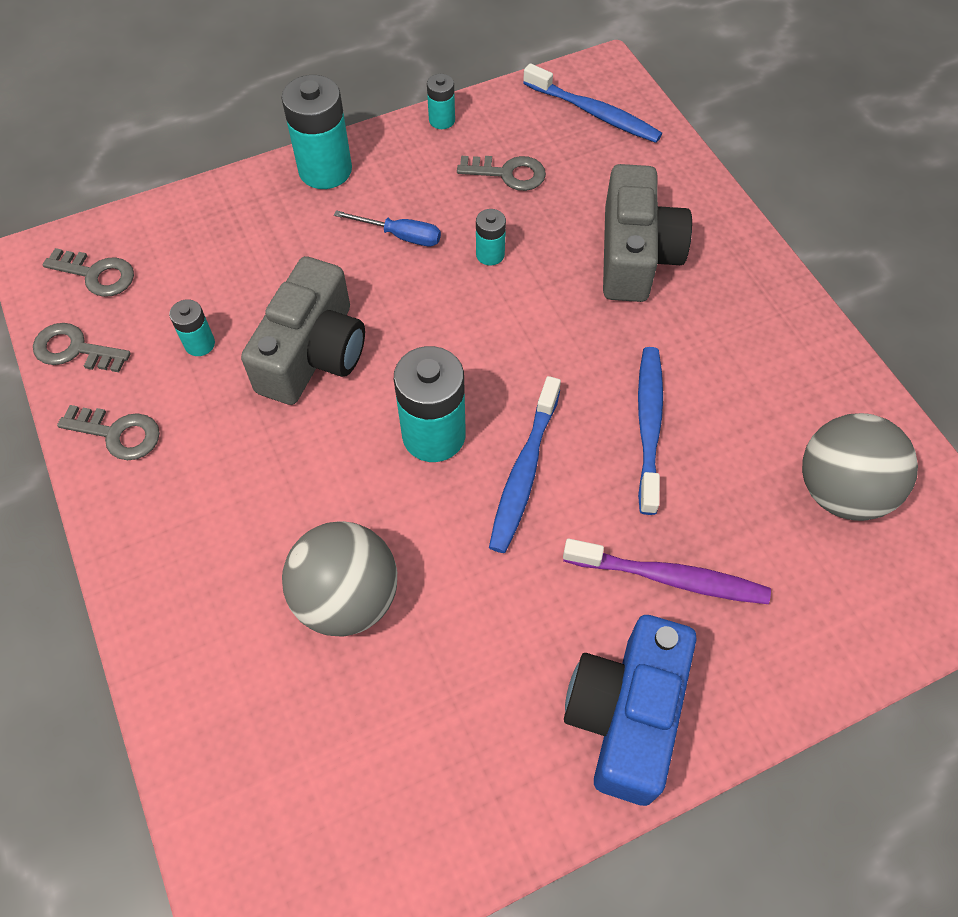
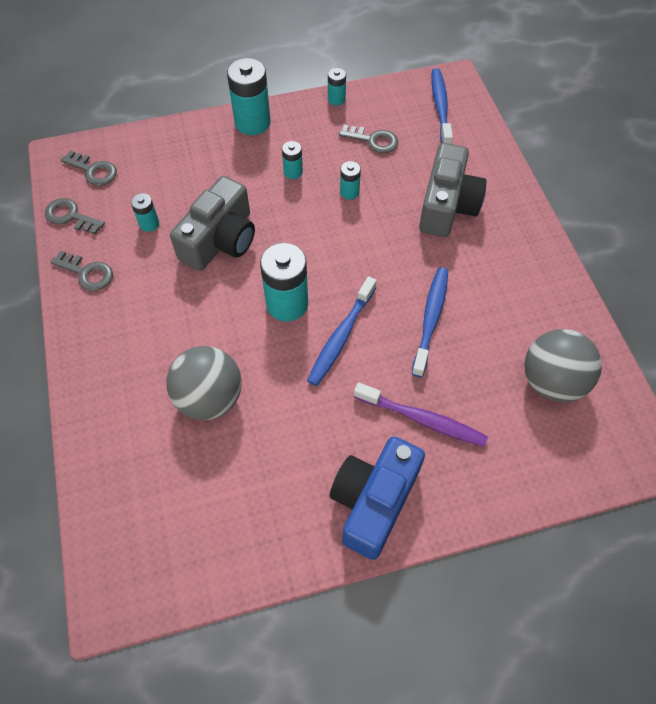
camera: 10 degrees right, 0 degrees up
blue screwdriver [334,210,441,246] -> turquoise battery [282,141,303,179]
blue toothbrush [523,63,662,143] -> blue toothbrush turned 135 degrees counterclockwise [431,68,453,144]

